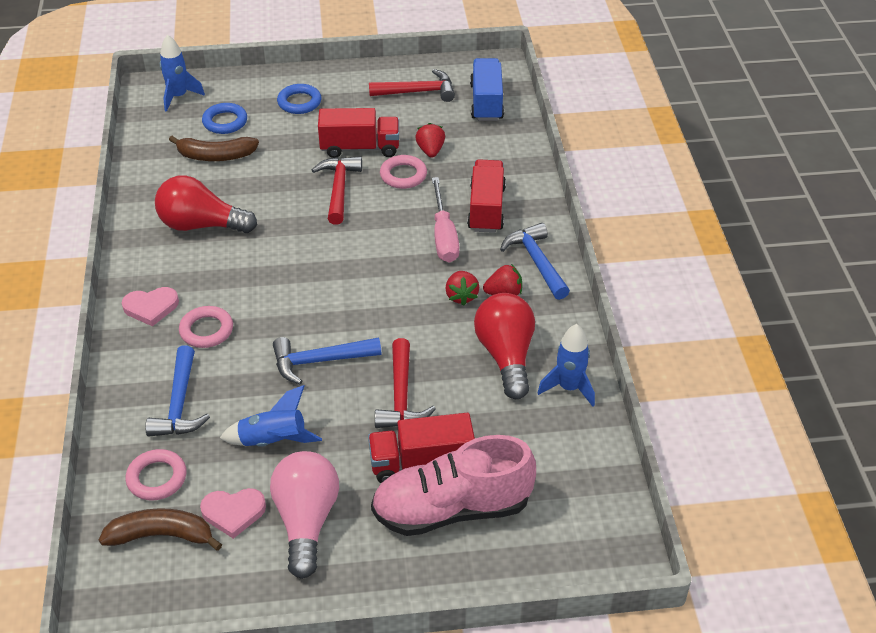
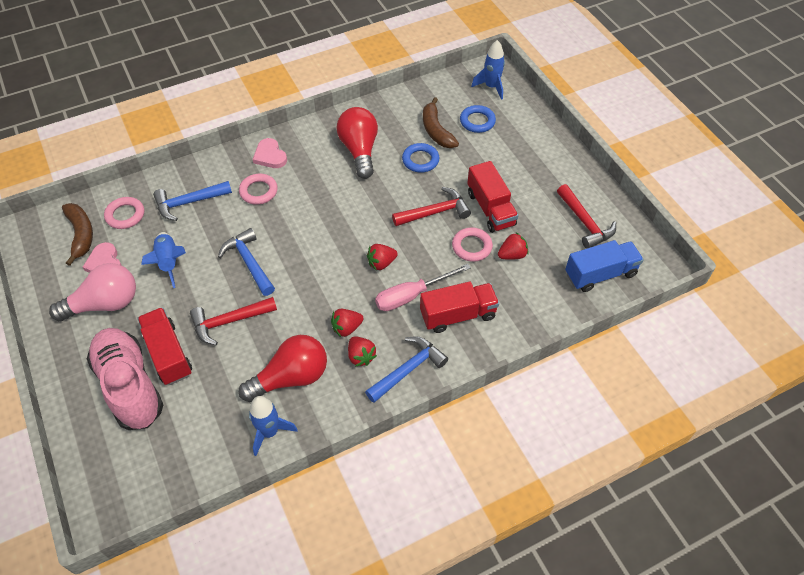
camera: 70 degrees right, 10 degrees up
blue ring [277,84,322,114] -> blue ring moved to [402,143,439,173]
none -> red strawberry [367,244,398,271]

